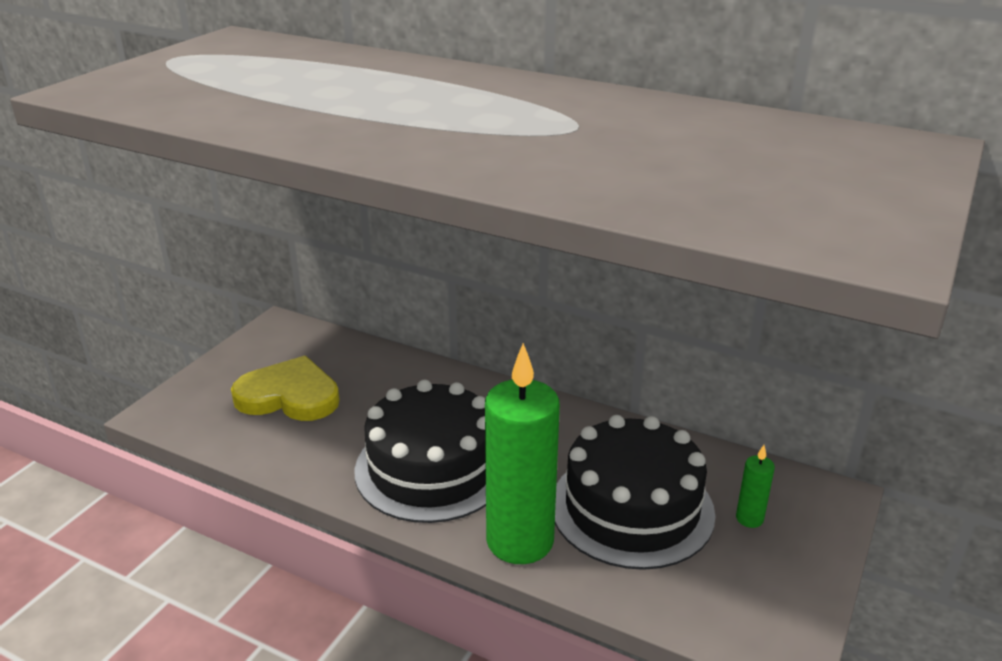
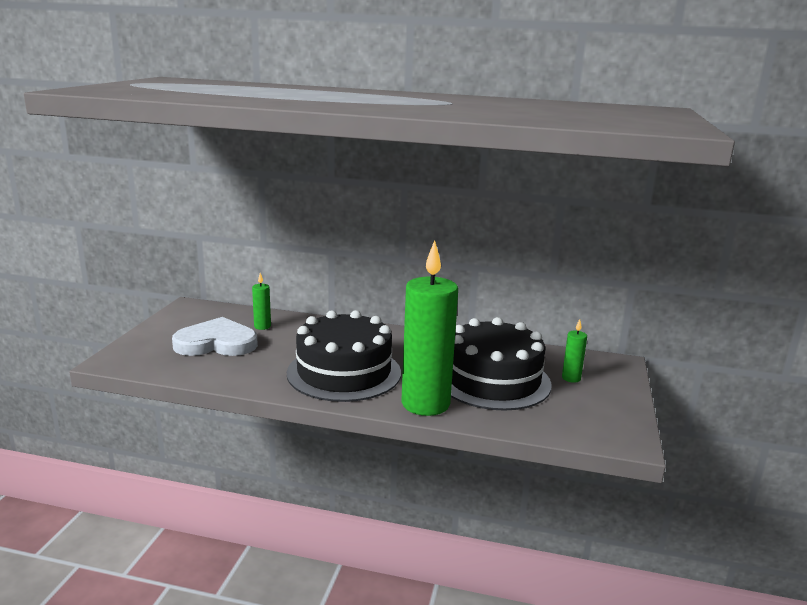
camera: 15 degrees left, 10 degrees down
yellow heart [231,356,340,421] -> white heart [172,317,258,356]
none -> green candle [252,273,271,330]

